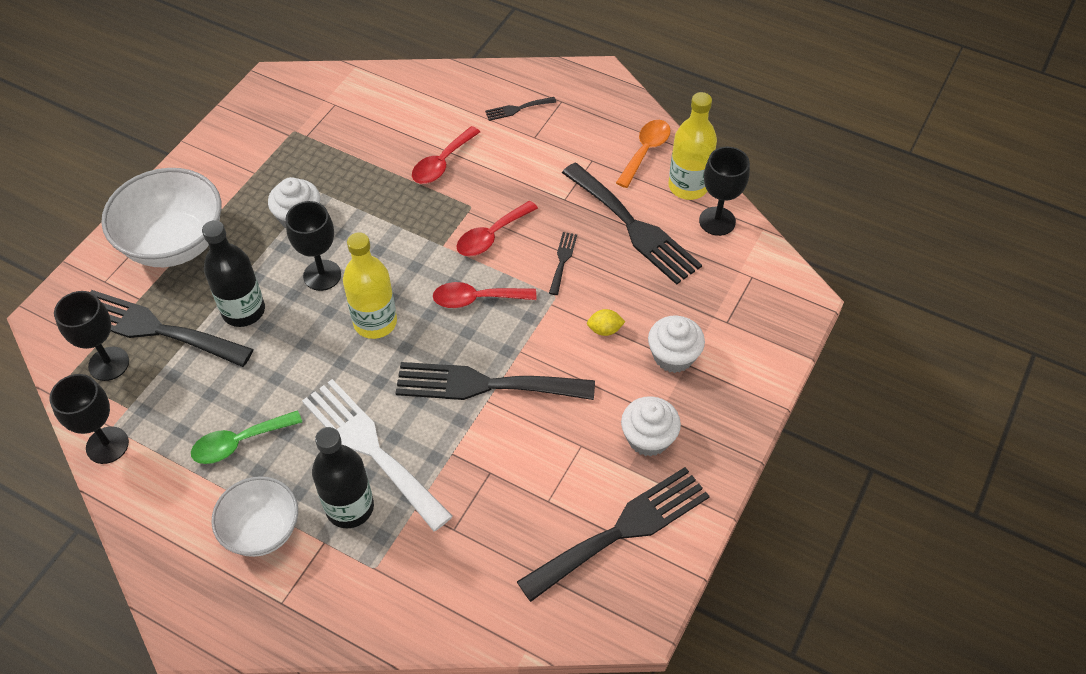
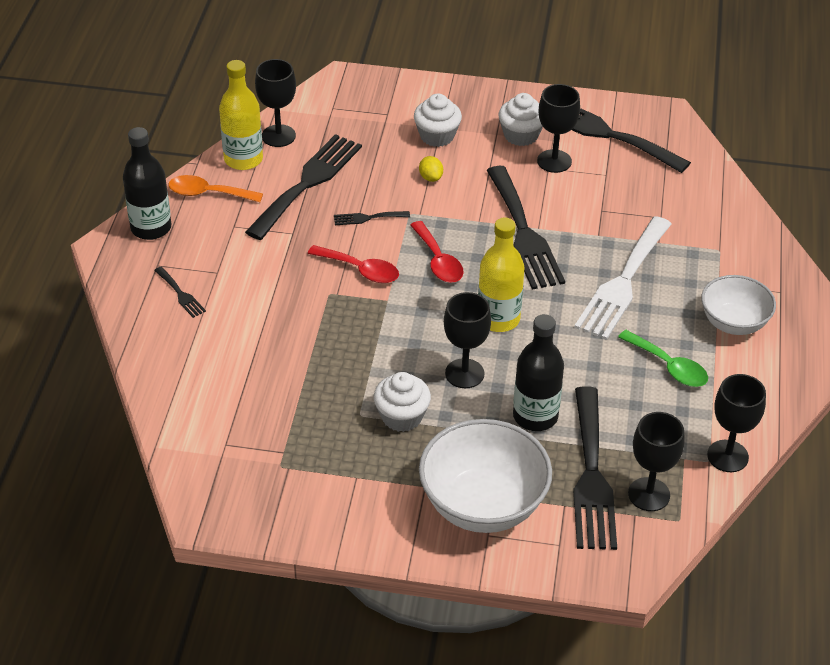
camera: 110 degrees left, 10 degrees down
black bottle [312,427,374,528] -> black bottle moved to [123,127,171,240]
red spoon [412,126,480,184] -> none
none -> black goblet [537,84,580,173]

